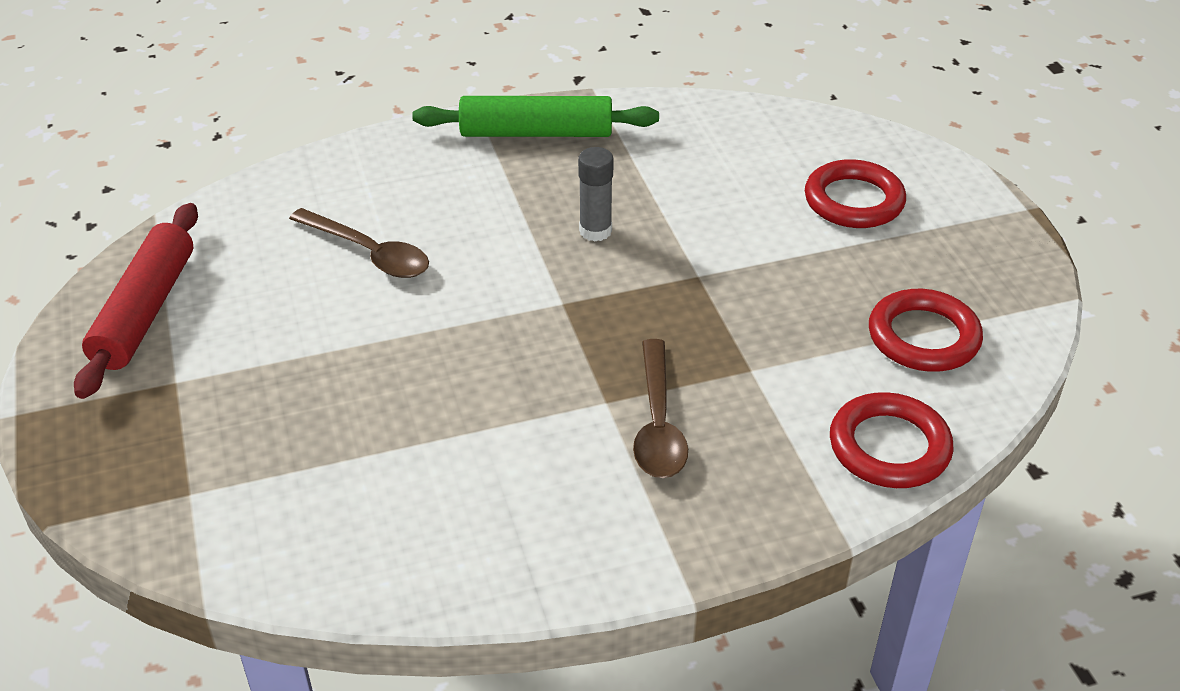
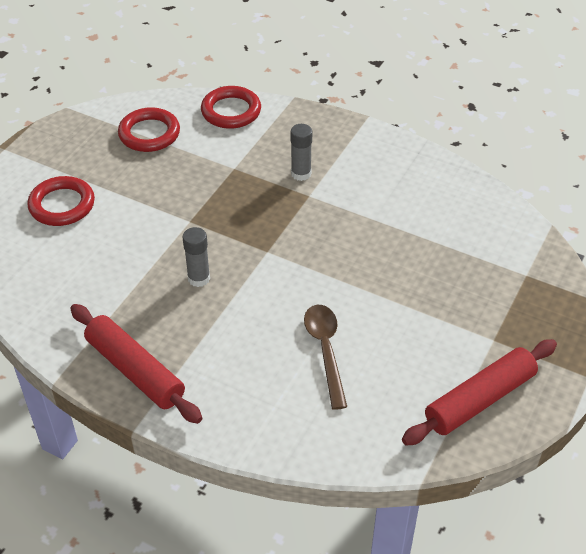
camera: 135 degrees left, 5 degrees up
green rolling pin [412,96,659,137] -> red rolling pin [70,304,203,424]
brown spoon [633,339,688,478] -> grey glue stick [291,124,312,181]

